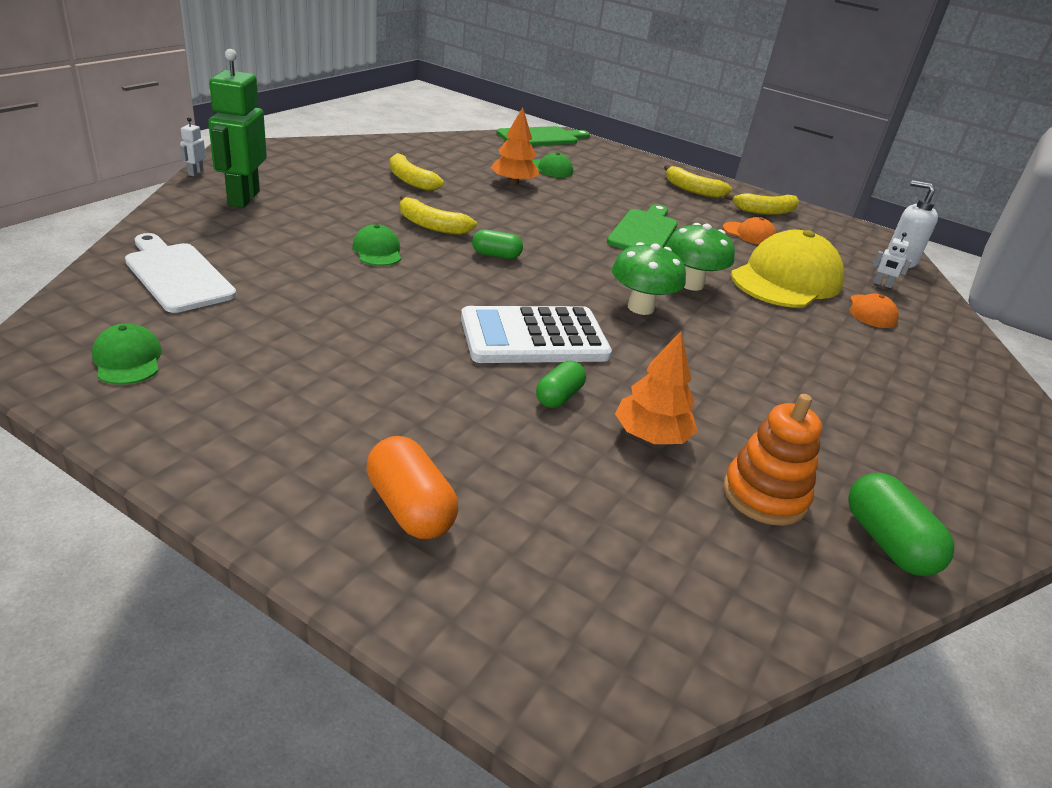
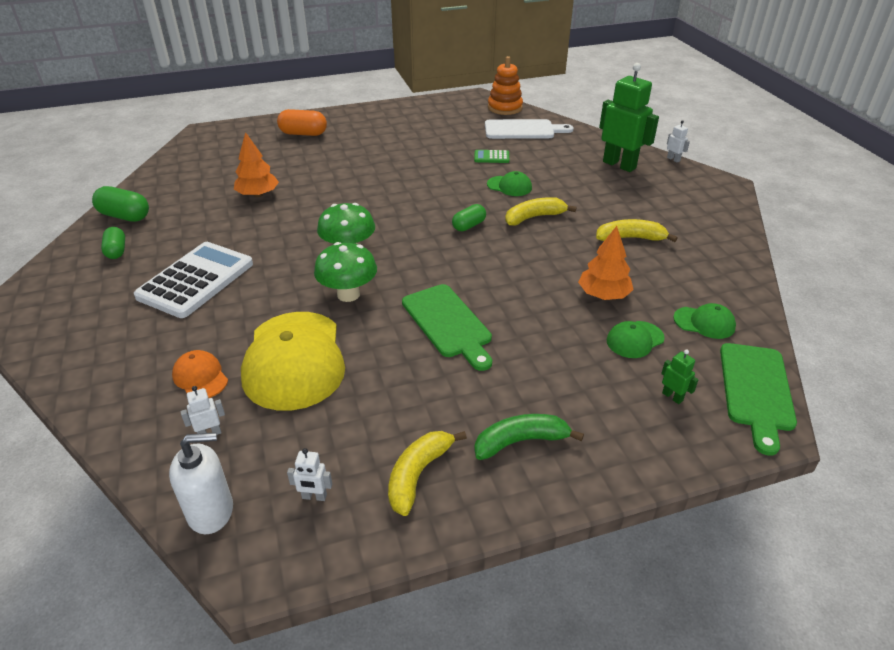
camera: 135 degrees right, 5 degrees up
green cap [92,323,162,385] -> green cap moved to [673,303,736,339]
white calculator [461,306,612,363] -> white calculator moved to [134,242,253,318]
green capsule [536,361,586,408] -> green capsule moved to [101,227,125,259]
yellow banana [664,165,732,198] -> green banana [474,414,584,460]
orange cap [723,217,776,245] -> none
orange stacking toy [723,394,822,526] -> orange stacking toy moved to [488,56,523,115]
none -> white robot [287,448,332,501]
none -> green calculator [474,150,509,163]
none -> green robot [661,349,698,404]

